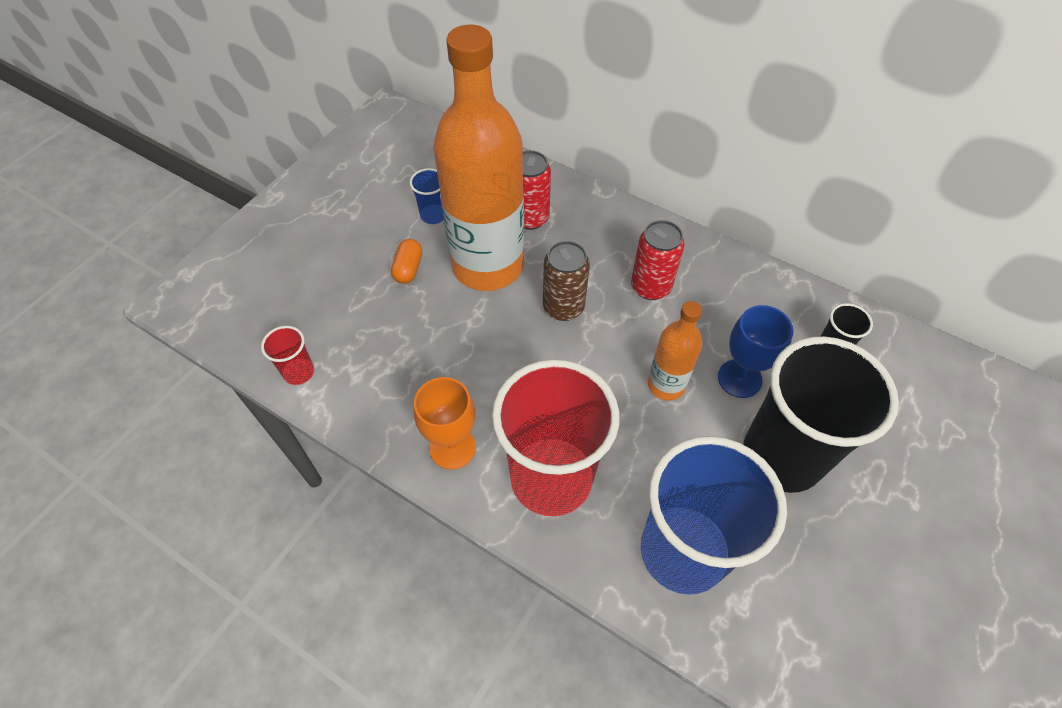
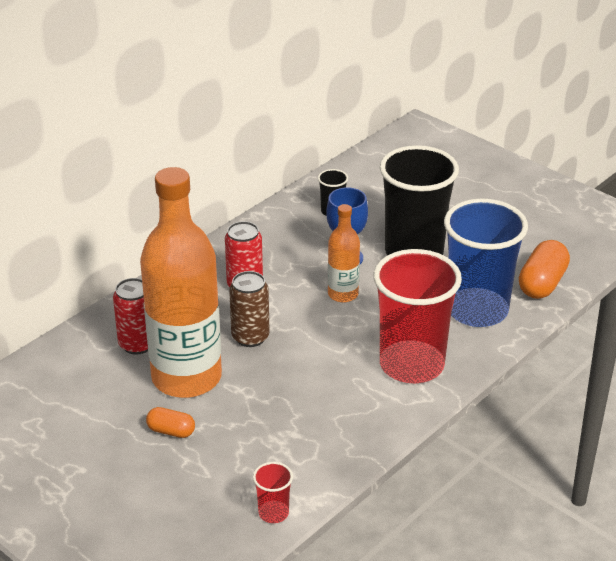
camera: 80 degrees left, 20 degrees down
blue cup [410,168,444,224] -> none
orange goblet [414,377,476,470] -> none
none -> orange capsule [519,240,570,299]

